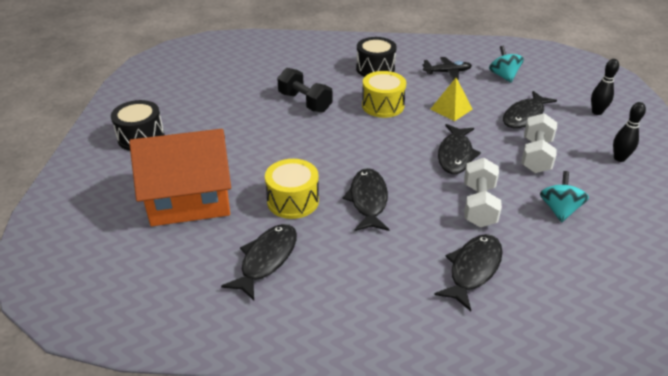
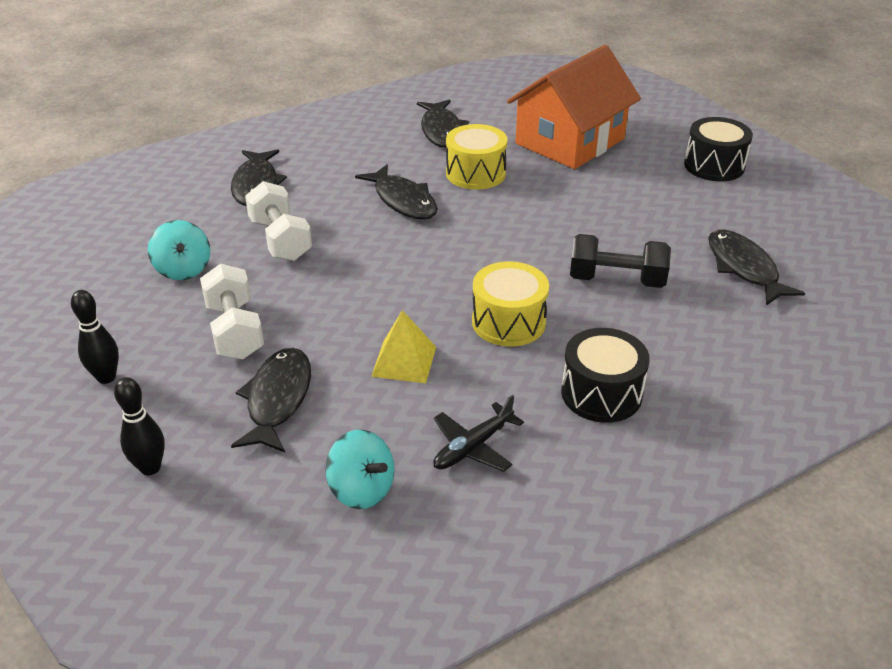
camera: 145 degrees right, 0 degrees up
black fish [438,124,481,174] -> black fish moved to [708,230,805,305]

